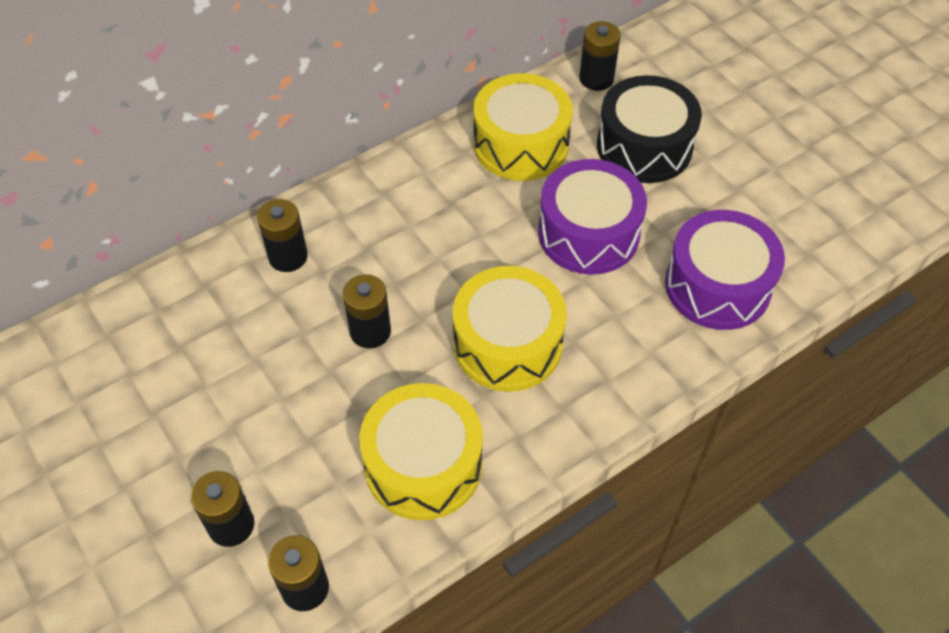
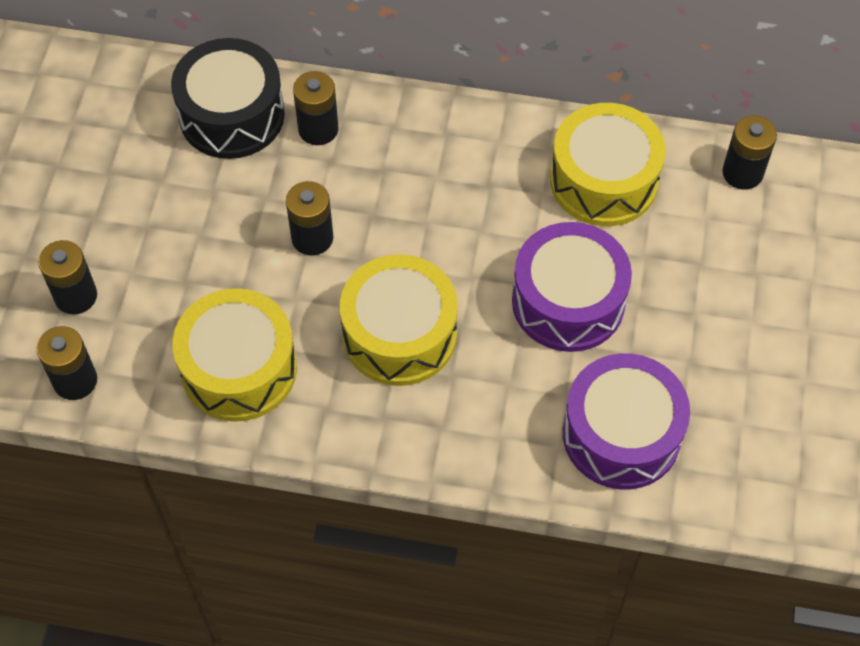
camera: 45 degrees right, 5 degrees up
black drum [597,75,702,183] -> black drum moved to [171,38,285,159]

